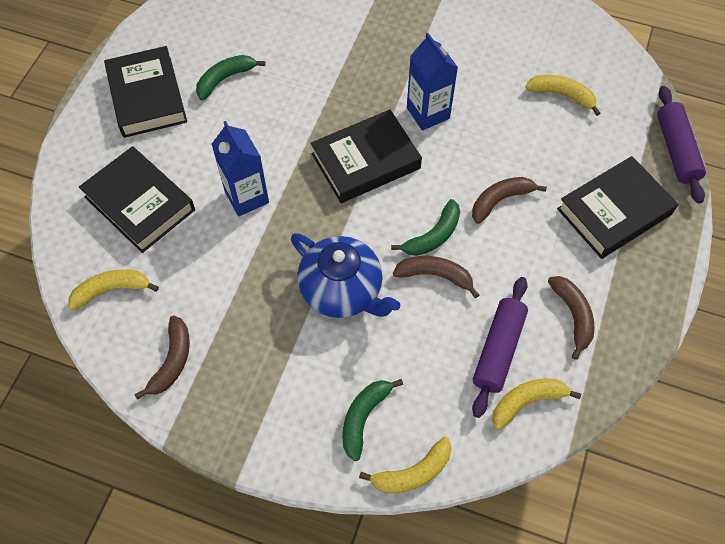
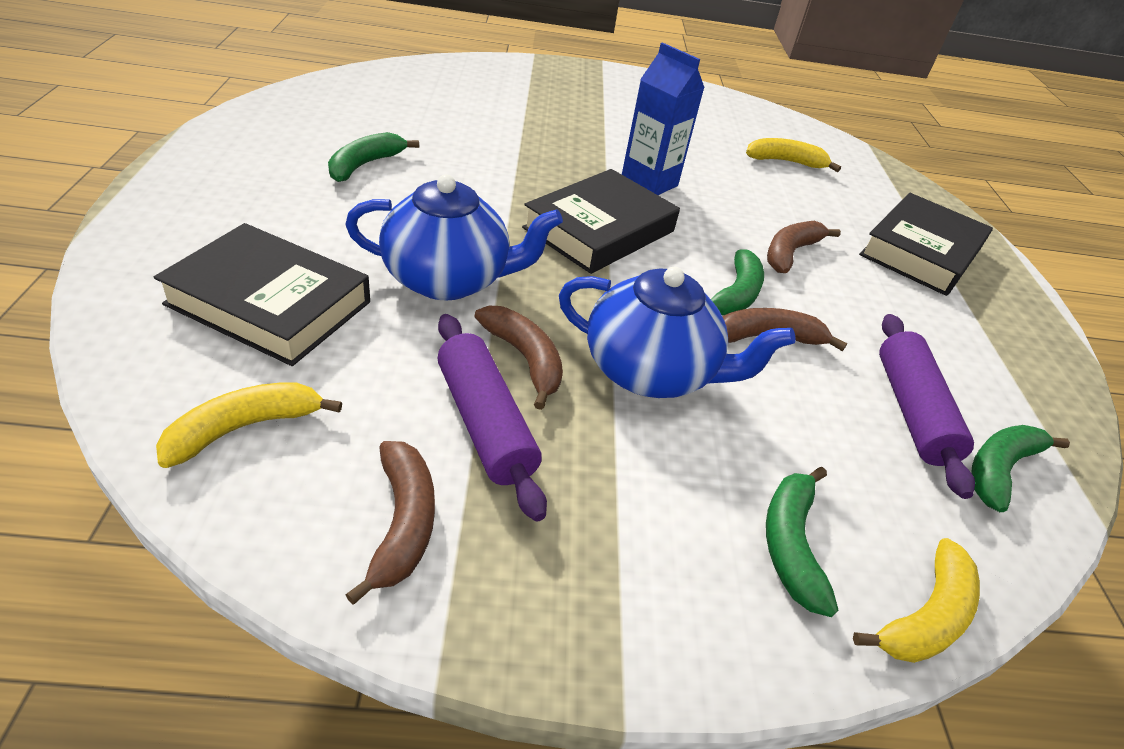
camera: 25 degrees left, 20 degrees down
black book [104,46,187,138] -> none
blue carton [212,121,269,216] -> blue teapot [345,174,563,301]
yellow banana [492,378,581,430] -> green banana [972,425,1070,512]
brown banana [548,276,595,360] -> brown banana moved to [475,306,563,410]
purple rolling pin [657,86,706,204] -> purple rolling pin moved to [437,314,547,521]

